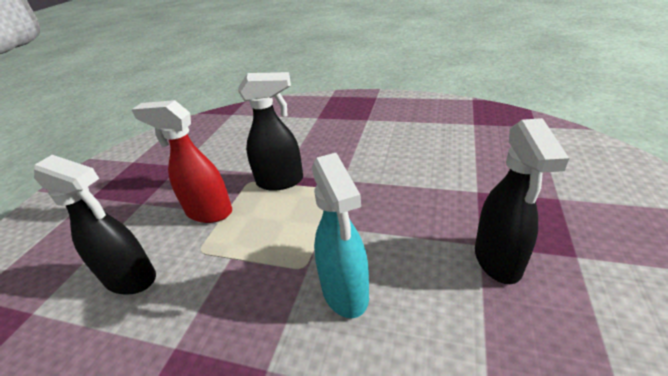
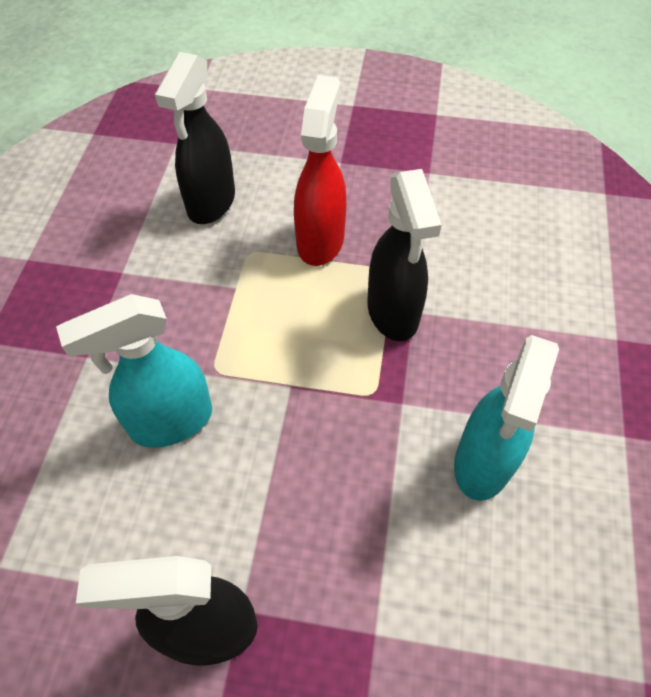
camera: 80 degrees right, 20 degrees up
none -> turquoise spray bottle [454,335,559,501]

